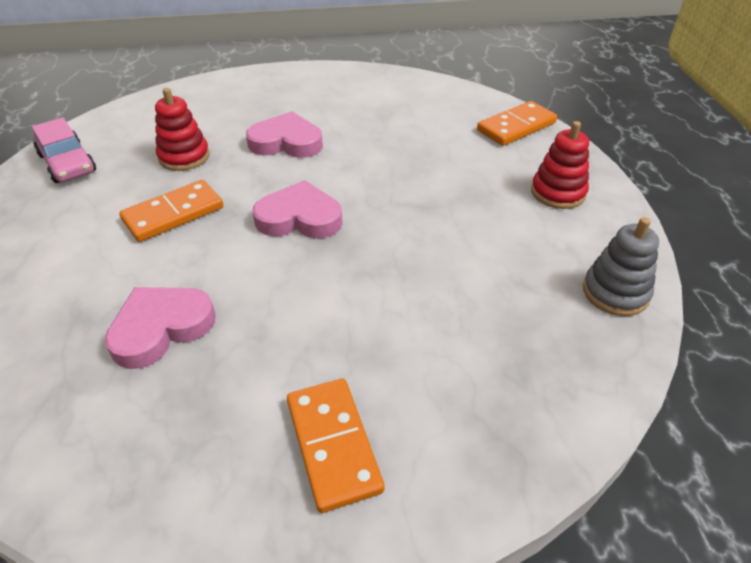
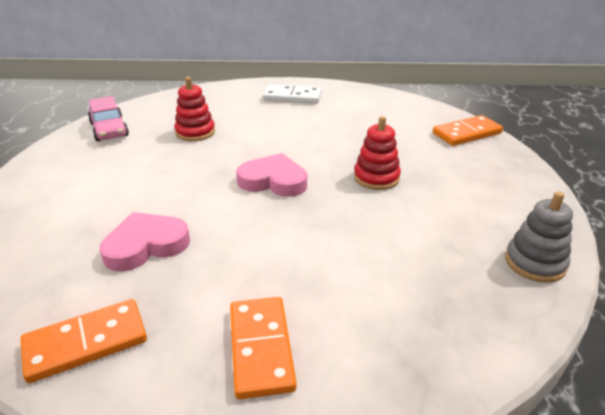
camera: 10 degrees right, 10 degrees down
orange domino [119,180,223,242] -> orange domino moved to [20,299,147,383]
pink heart [246,111,323,158] -> none
red stacking toy [531,121,589,209] -> red stacking toy moved to [354,116,401,190]
none -> white domino [263,84,322,104]

